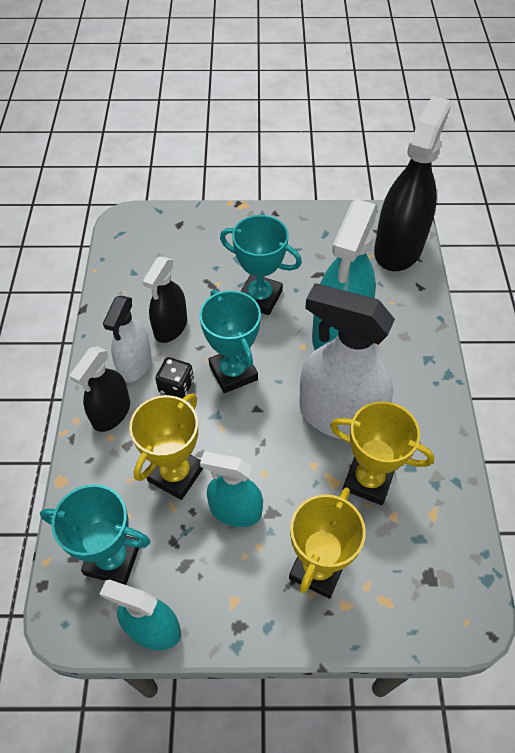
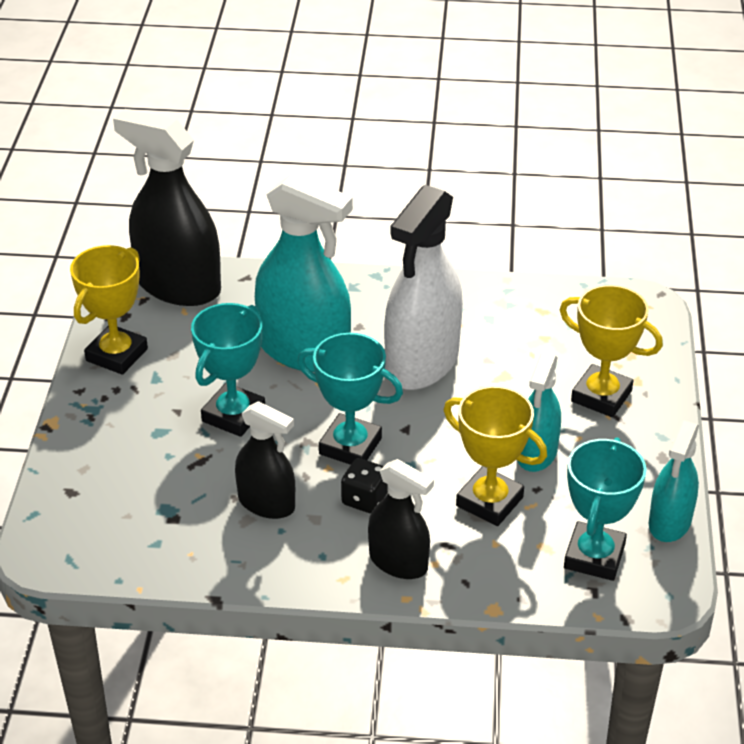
camera: 85 degrees left, 15 degrees down
white spray bottle [103,296,151,382] -> none
turquoise trophy [199,290,261,393] -> turquoise trophy turned 45 degrees clockwise [297,333,403,465]
yellow trophy [330,401,434,505] -> yellow trophy moved to [70,245,148,375]

